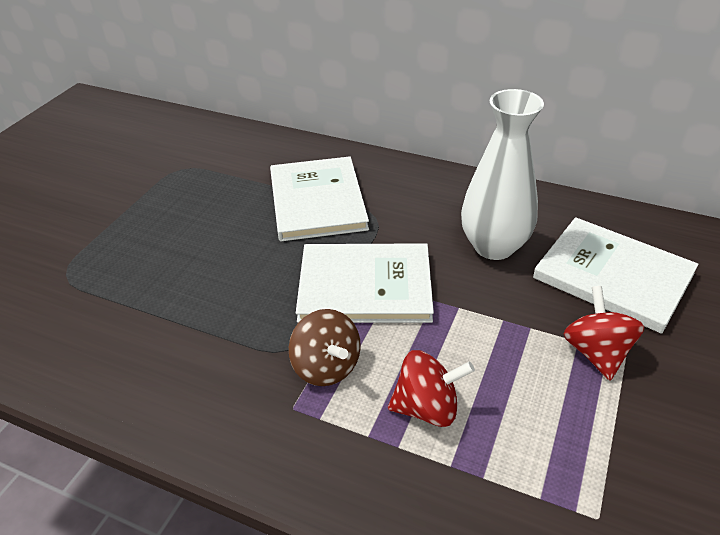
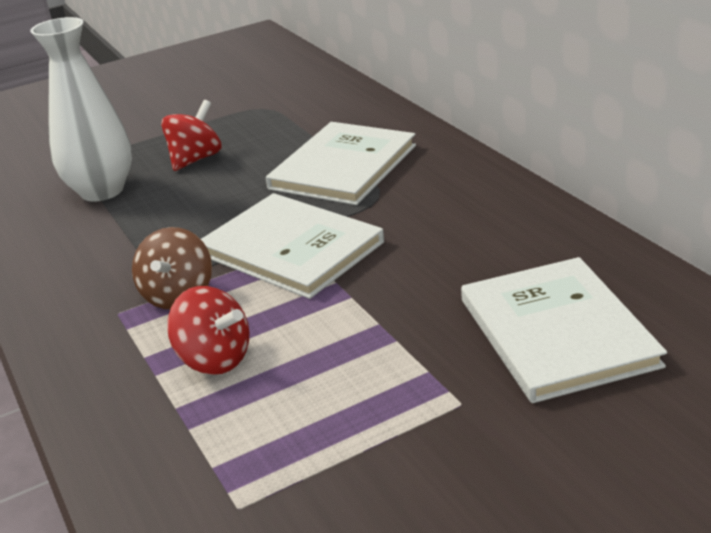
camera: 40 degrees right, 10 degrees down
white vase [461,89,544,260] -> white vase moved to [30,17,132,202]
red spinning top [563,286,644,380] -> red spinning top moved to [161,100,222,171]

